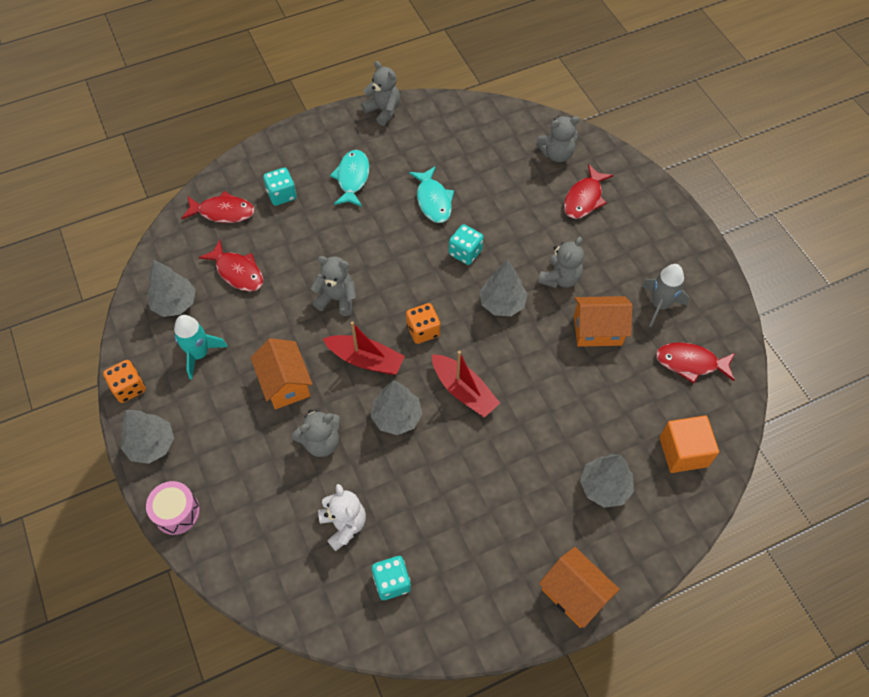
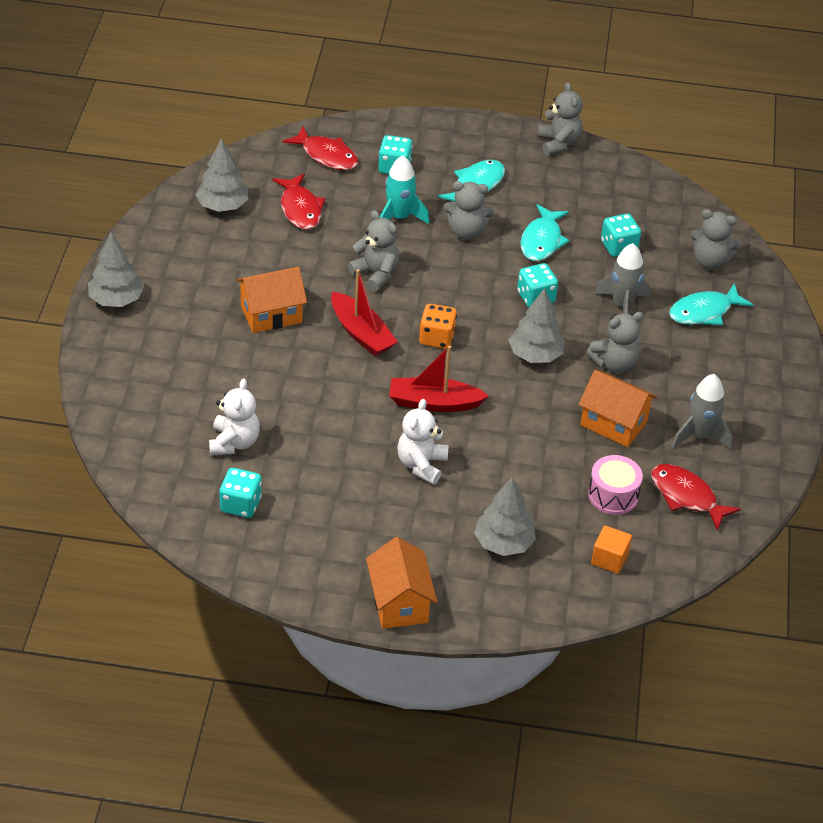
camera: 30 degrees right, 15 degrees down
orange dice [103,360,146,403] -> none
pink drum [146,481,200,535] -> pink drum moved to [588,455,643,515]
turquoise rocket [174,315,228,380] -> turquoise rocket moved to [380,155,429,224]
orange house [251,338,313,409] -> orange house turned 60 degrees clockwise [236,267,307,333]
grey teddy bear [292,410,340,457] -> grey teddy bear moved to [443,181,495,240]
grey tree [371,380,423,435] -> none
red boat [432,351,500,418] -> red boat turned 105 degrees clockwise [389,346,489,412]
red fish [564,164,614,219] -> turquoise fish [669,283,753,325]
orange cube [659,415,719,473] -> orange cube [591,525,632,574], size x0.63
none -> white teddy bear [397,399,448,485]
none -> grey rocket [594,243,650,314]
none -> turquoise dice [601,213,641,257]

